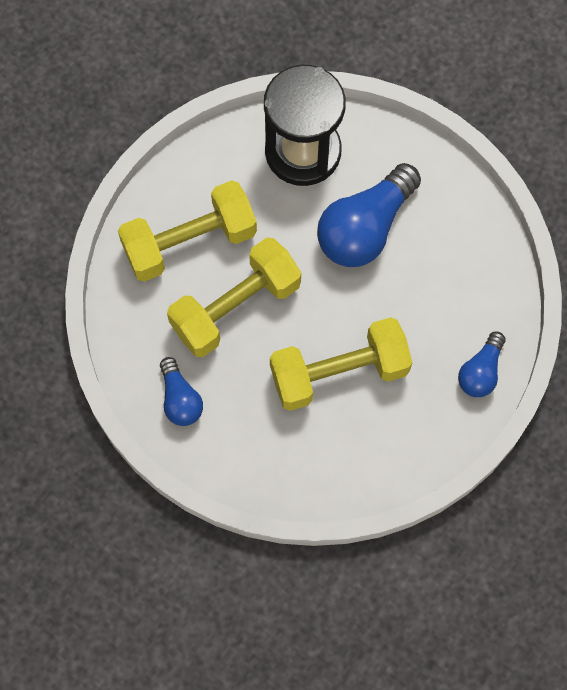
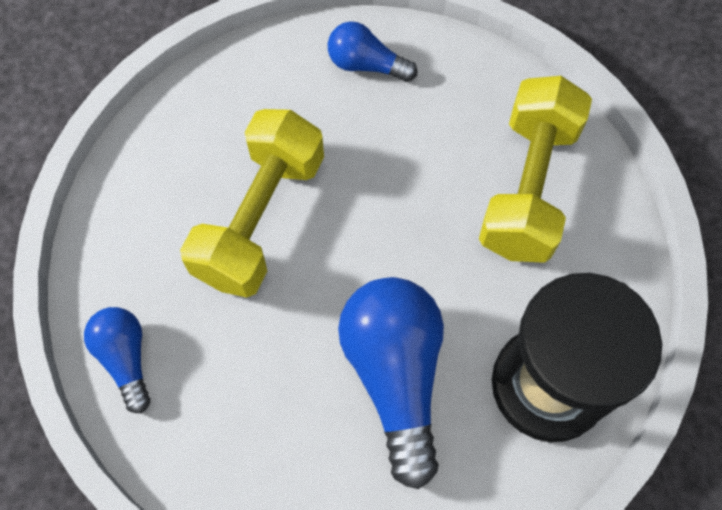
camera: 130 degrees right, 5 degrees down
yellow dumbbell [167,237,301,357] -> none

